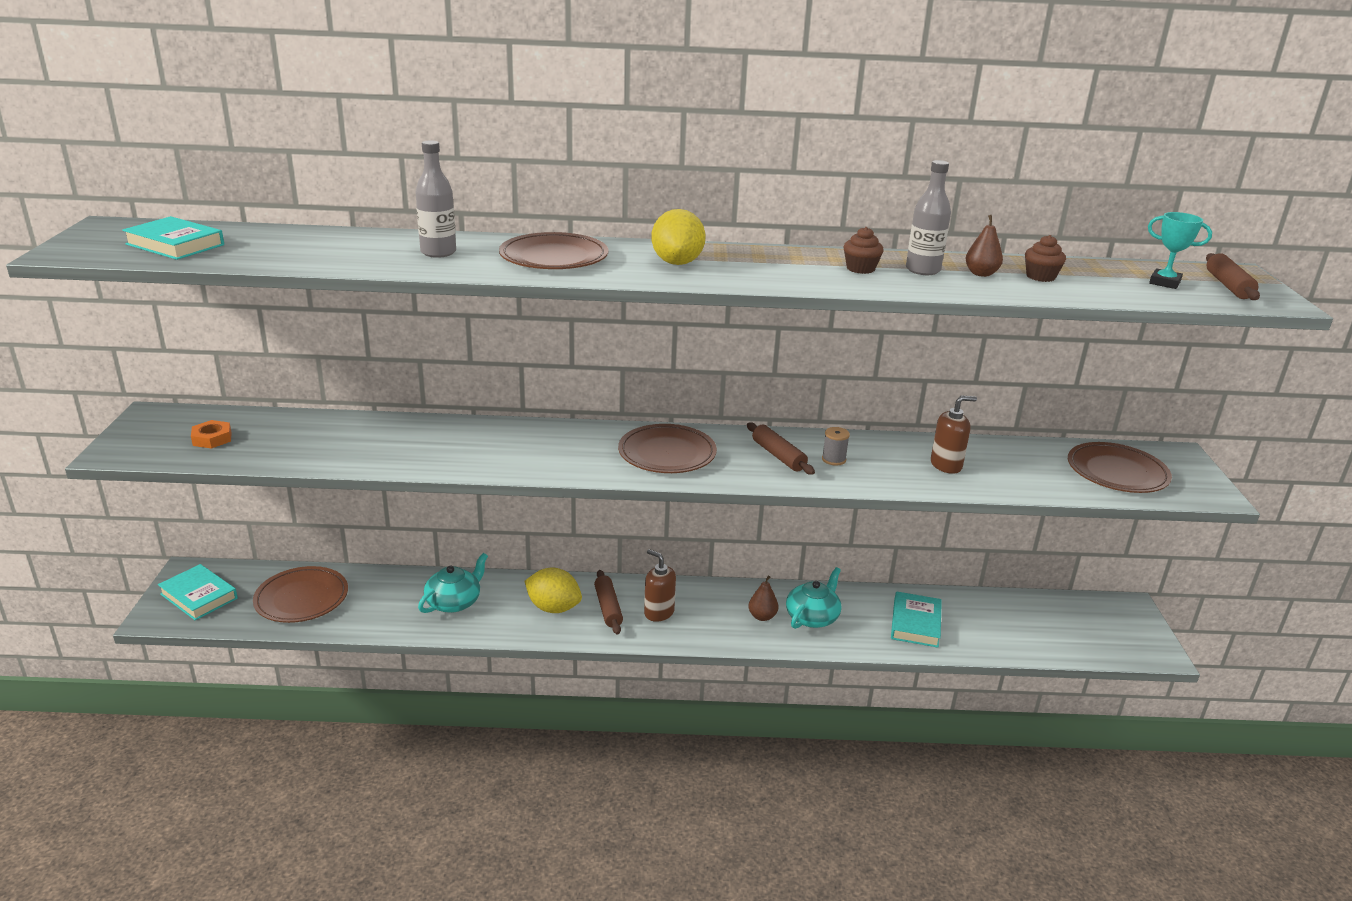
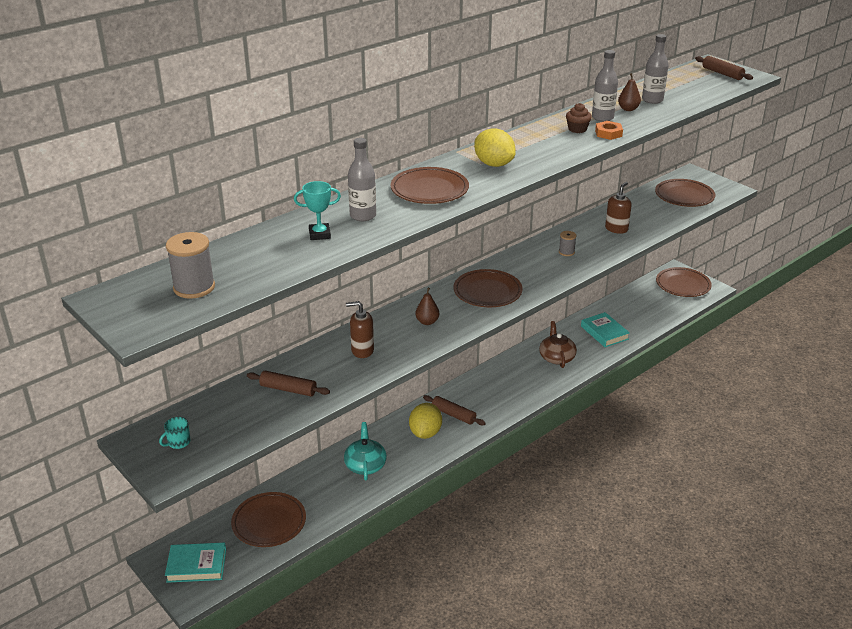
camera: 40 degrees left, 5 degrees up
turquoise book [122,216,224,260] -> grey spool [166,232,215,299]
orange nut [191,420,232,449] -> orange nut moved to [595,121,623,140]
yellow lemon [524,568,582,613] -> yellow lemon turned 60 degrees counterclockwise [409,403,442,439]
brown soap dispenser [644,549,676,622] -> brown soap dispenser moved to [346,301,374,358]
brown rolling pin [747,422,815,475] -> brown rolling pin moved to [247,371,330,396]
brown pear [748,576,779,621] -> brown pear moved to [415,288,439,325]
turquoise teapot [786,567,841,629] -> brown teapot [539,321,577,368]
brown cupcake [1025,235,1066,282] -> grey bottle [642,34,669,104]
turquoise trophy [1148,212,1212,289] -> turquoise trophy moved to [294,181,341,240]
none -> turquoise mug [159,417,191,449]
none -> brown plate [656,267,712,297]

